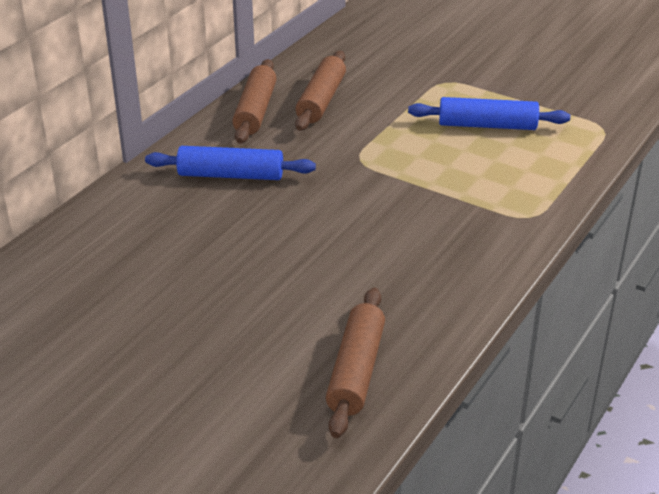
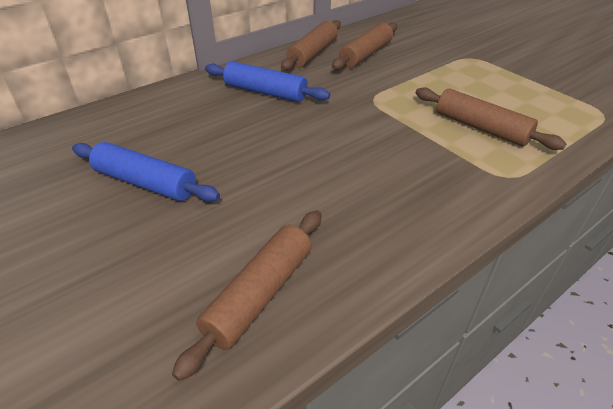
camera: 20 degrees right, 5 degrees up
blue rolling pin [408,97,570,130] -> blue rolling pin moved to [72,142,220,202]
none -> brown rolling pin [416,87,567,150]

